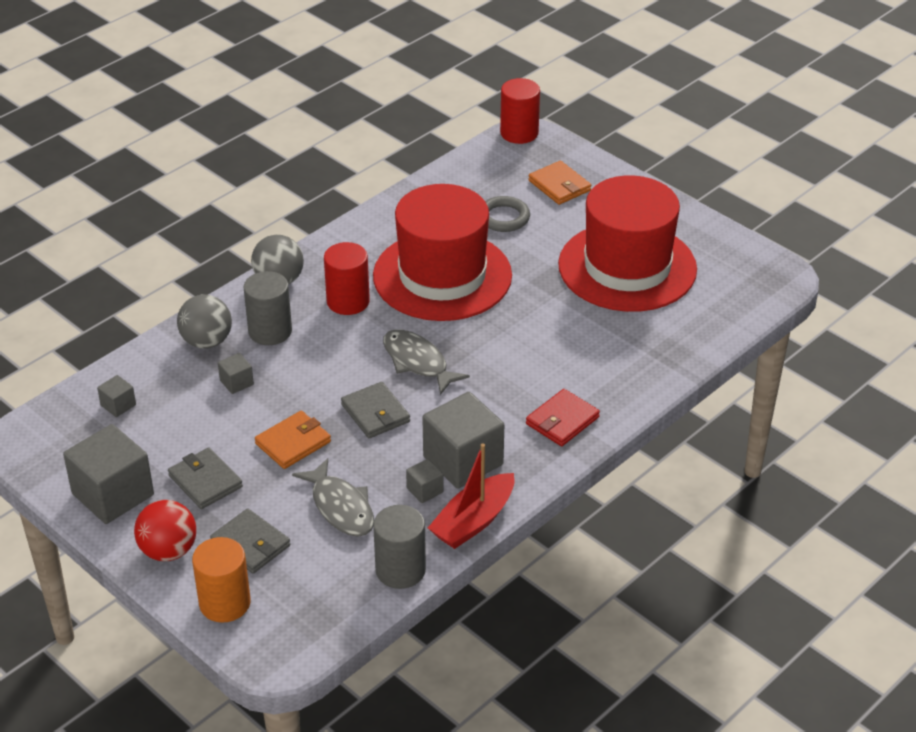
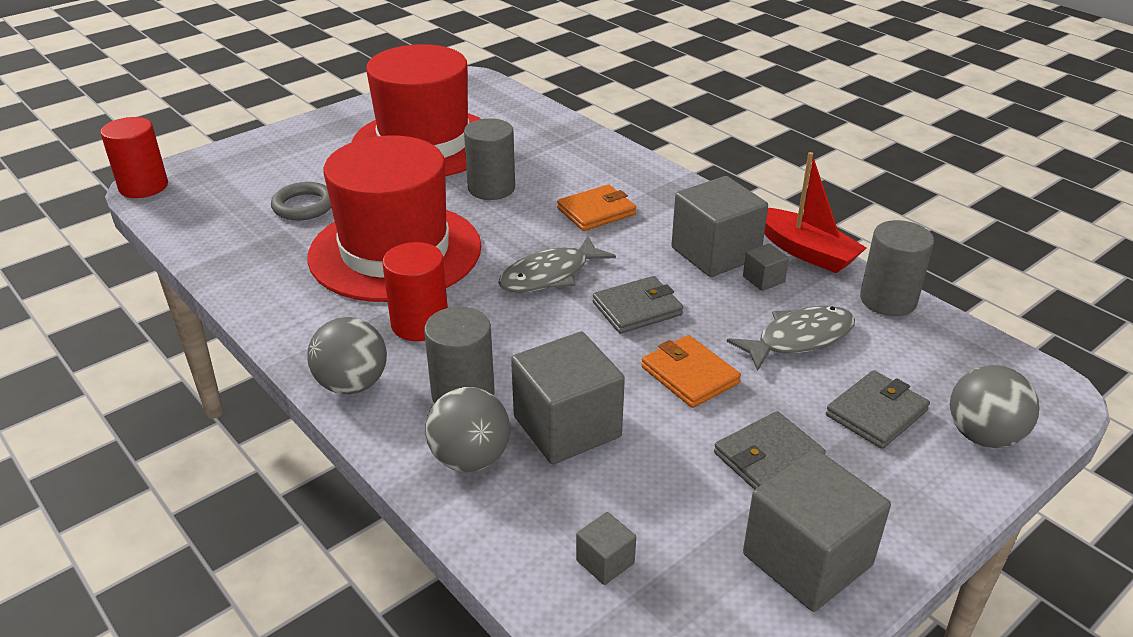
camera: 85 degrees left, 5 degrees down
red ball [134,500,196,561] -> none
orange cylinder [192,537,251,623] -> grey ball [950,365,1039,448]
grey cube [218,353,254,394] -> grey cube [511,332,625,464], size x2.21
red wallet [526,389,600,446] -> none
orange wallet [528,161,591,205] -> orange wallet moved to [557,184,636,231]
none -> grey cylinder [464,118,515,200]

